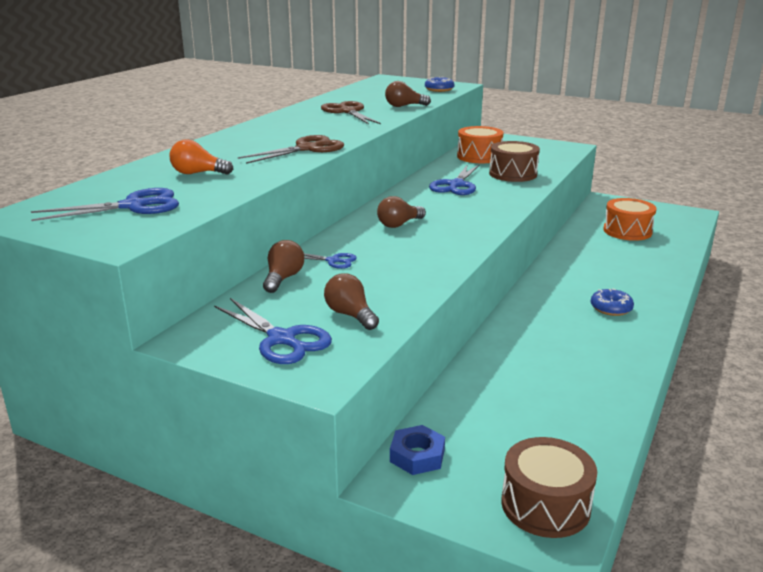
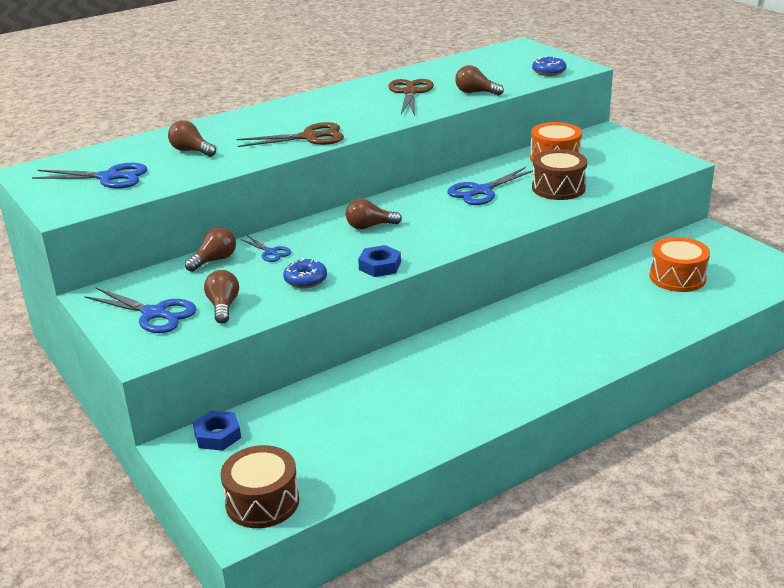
camera: 30 degrees right, 5 degrees up
orange light bulb [169,139,233,175] -> brown light bulb [168,120,216,157]
blue scissors [214,298,332,364] -> blue scissors turned 45 degrees counterclockwise [84,287,197,333]
blue donut [591,289,634,316] -> blue donut moved to [283,258,327,288]
none -> blue nut [358,245,401,277]

